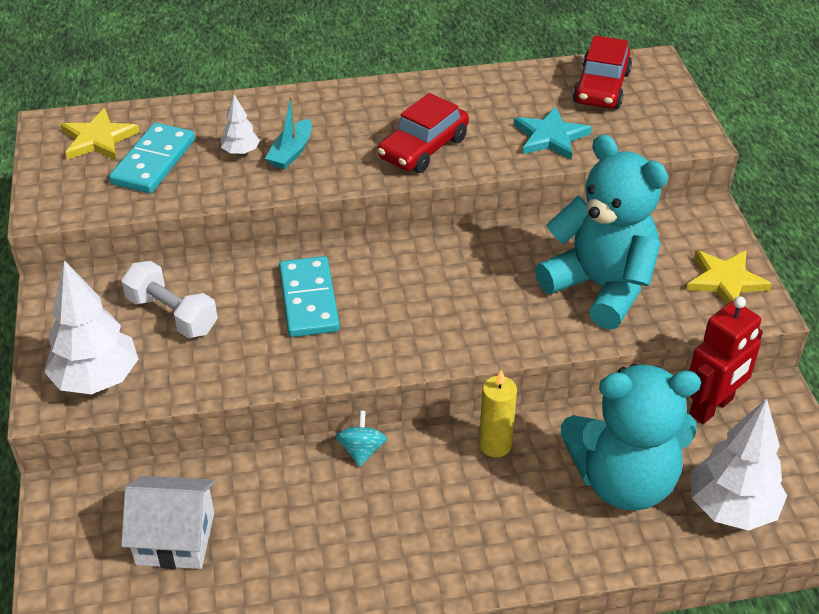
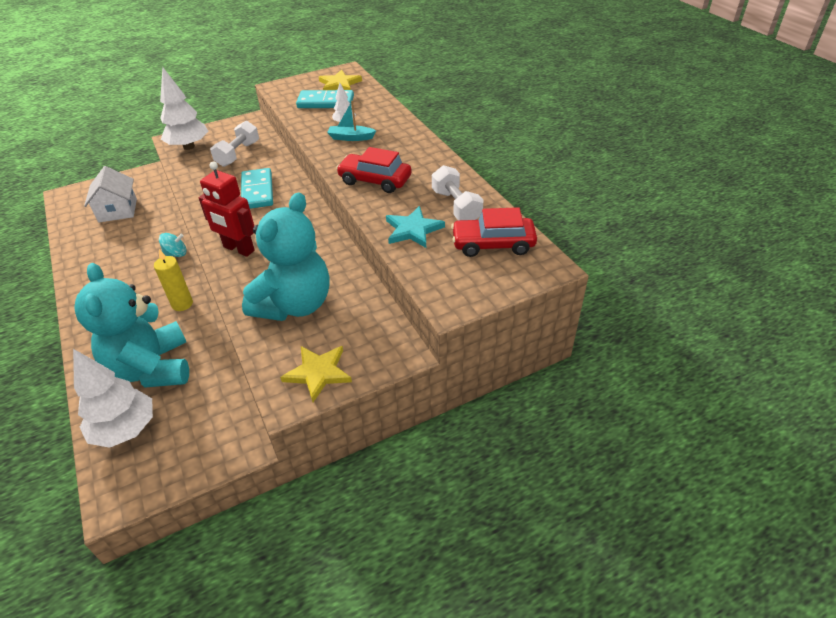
camera: 75 degrees right, 0 degrees up
turquoise domino [279,256,340,337] -> turquoise domino turned 75 degrees counterclockwise [241,168,273,209]
red robot [689,296,763,424] -> red robot moved to [199,162,255,257]
none -> white dumbbell [432,165,484,220]

